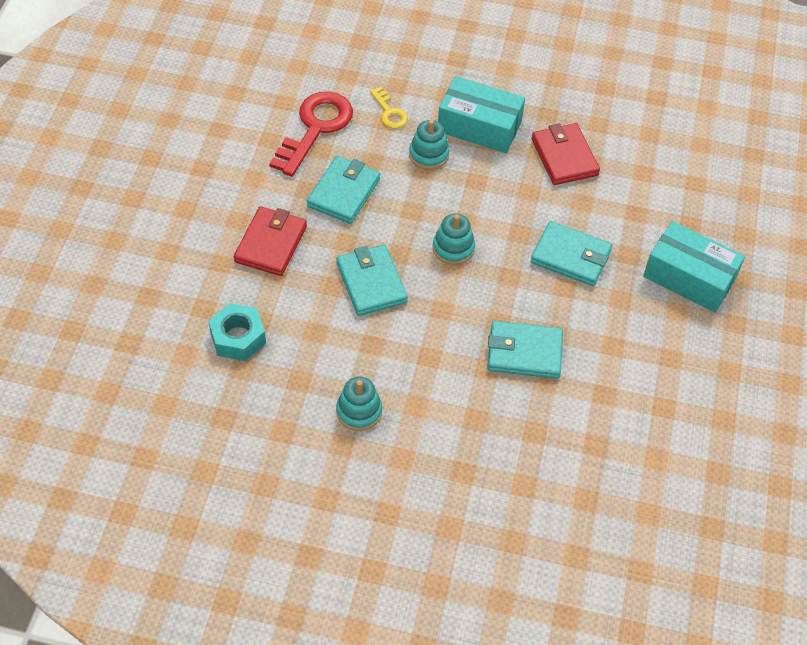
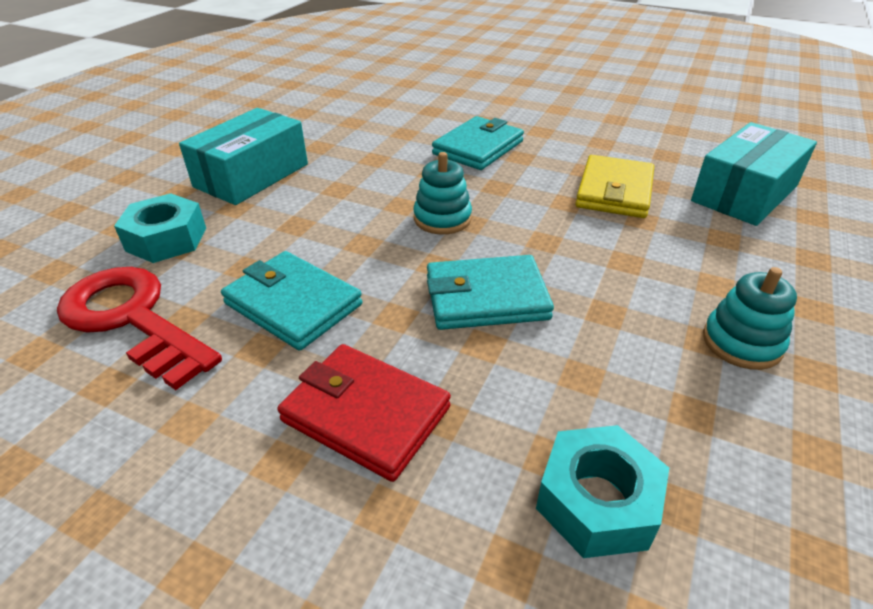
camera: 75 degrees left, 15 degrees down
yellow key [370,87,408,128] -> turquoise nut [114,193,206,263]
turquoise stacking toy [409,120,449,170] -> none
turquoise wallet [487,321,563,379] -> yellow wallet [575,155,654,218]
red wallet [532,123,600,185] -> none
turquoise box [643,221,745,312] -> turquoise box moved to [691,122,817,226]

